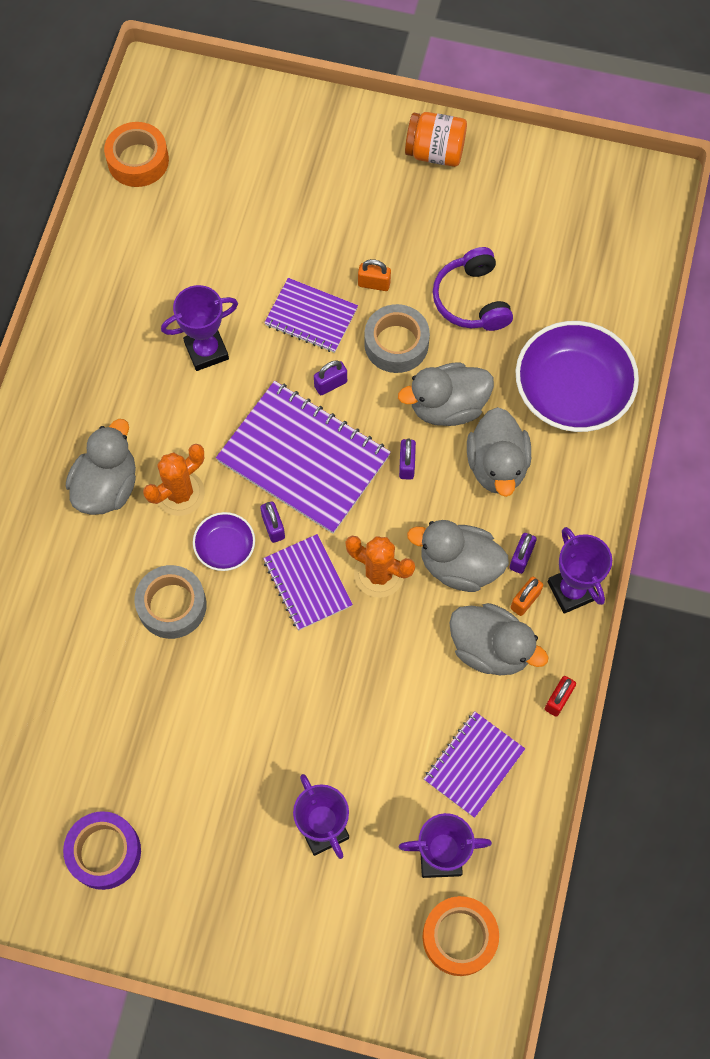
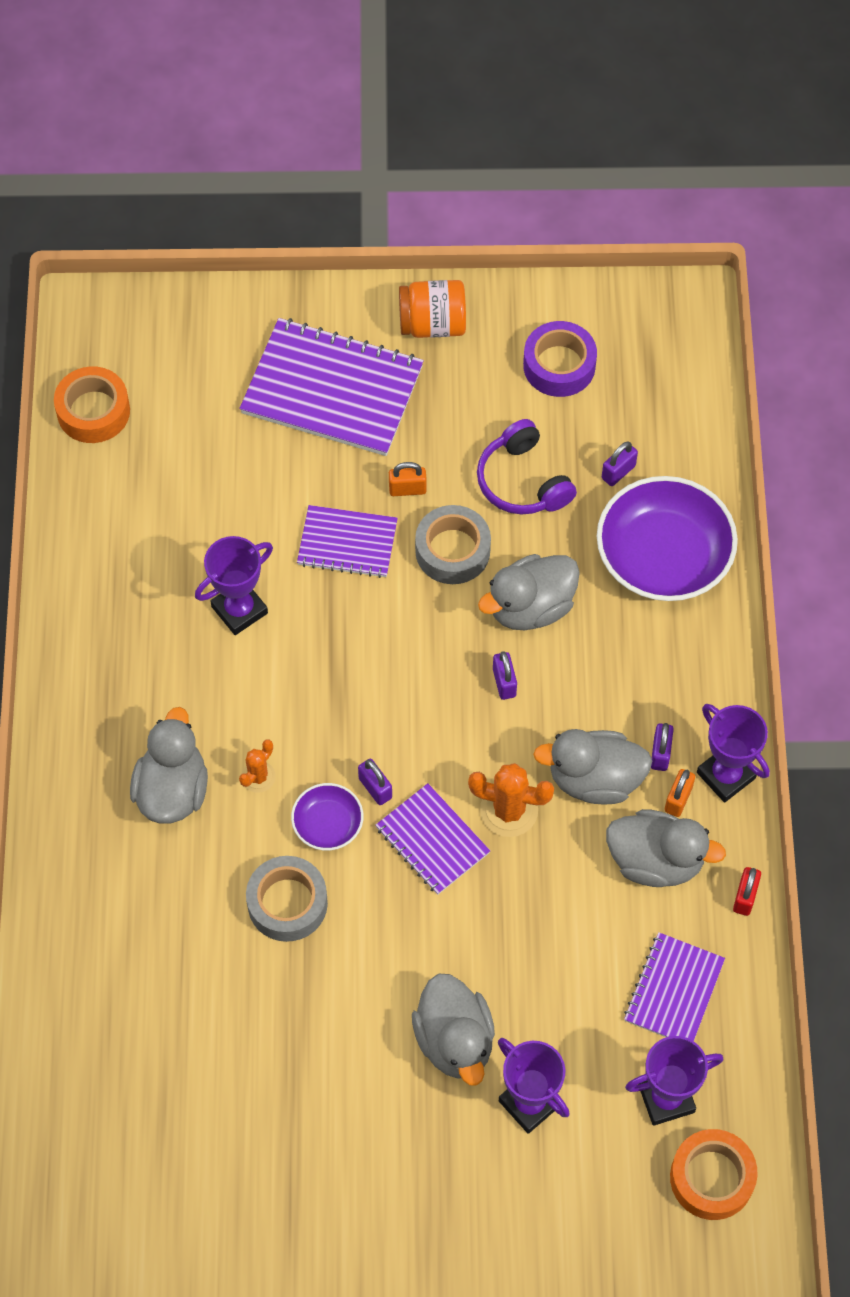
camera: 15 degrees left, 5 degrees down
purple tape [63,811,141,890] -> purple tape moved to [523,321,597,397]
orange cactus [143,444,205,516] -> orange cactus [239,739,276,793], size x0.60
purple notebook [216,381,391,534] -> purple notebook moved to [240,318,424,456]
purple padlock [314,360,347,395] -> purple padlock moved to [602,442,638,486]
grey duck [467,407,531,497] -> grey duck moved to [412,974,495,1086]

